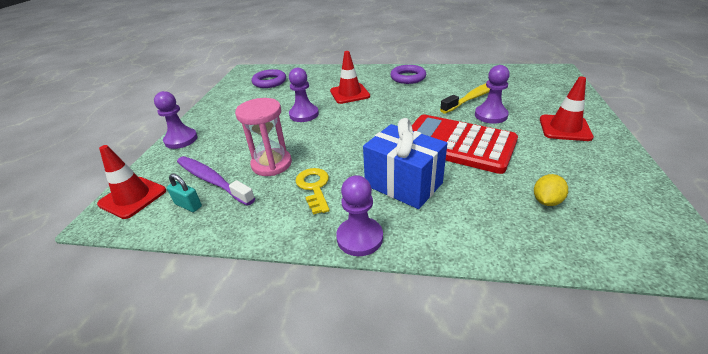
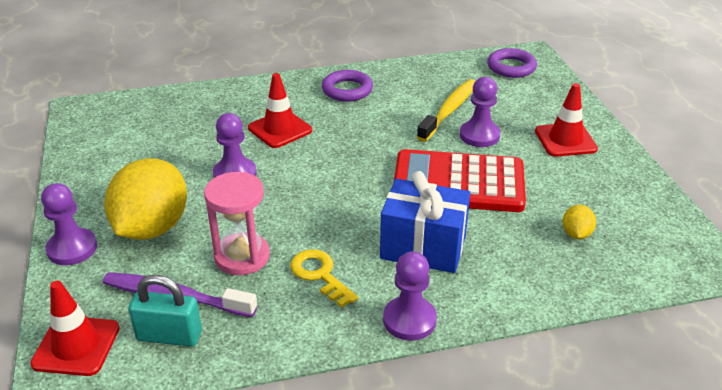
camera: 25 degrees left, 0 degrees up
turquoise padlock [167,173,202,212] -> turquoise padlock [128,275,202,347], size x1.56
purple ring [252,69,286,88] -> purple ring moved to [487,48,537,78]
none -> yellow lemon [104,158,187,240]

